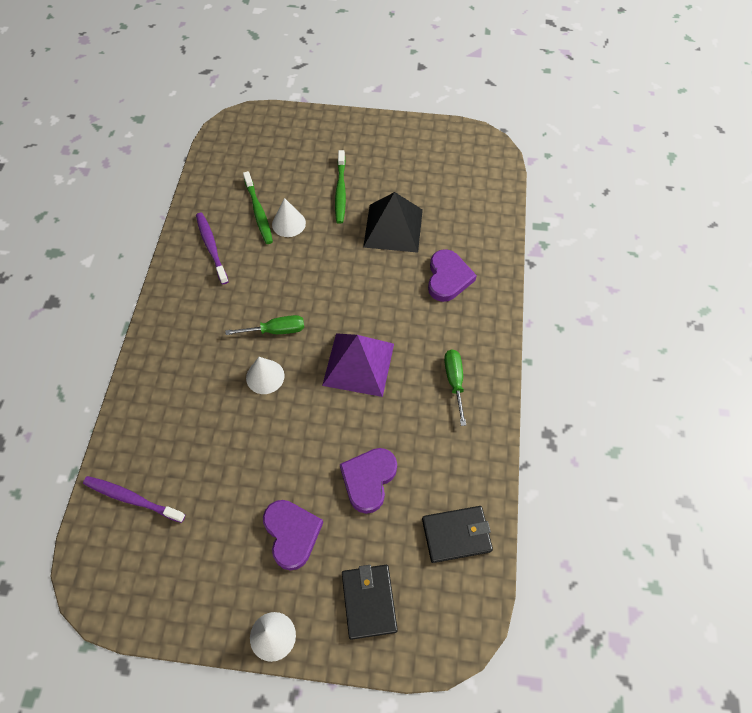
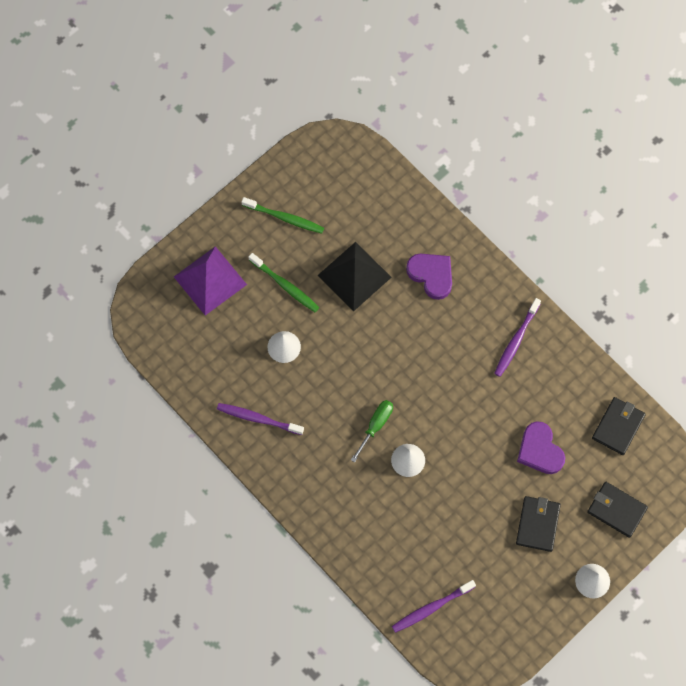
camera: 50 degrees left, 10 degrees up
green toothbrush [243,171,273,244] -> green toothbrush moved to [241,197,324,234]
purple heart [263,500,323,571] -> black wallet [516,496,561,552]
purple pyramid [322,333,394,397] -> purple pyramid moved to [174,246,247,315]
green screwdriver [444,350,466,426] -> purple toothbrush [494,298,541,377]

